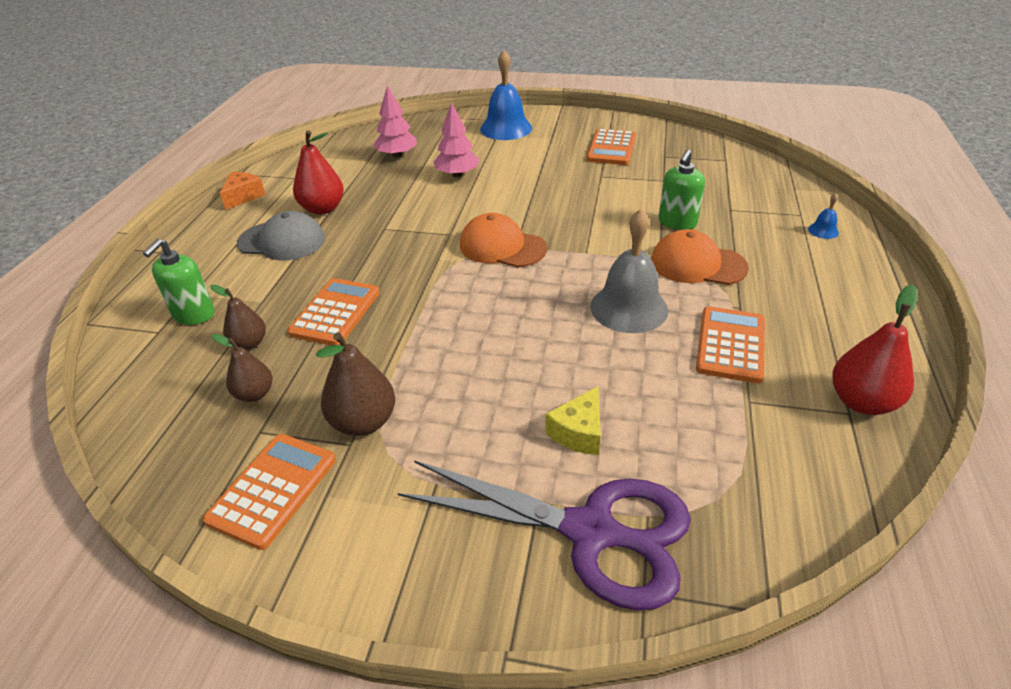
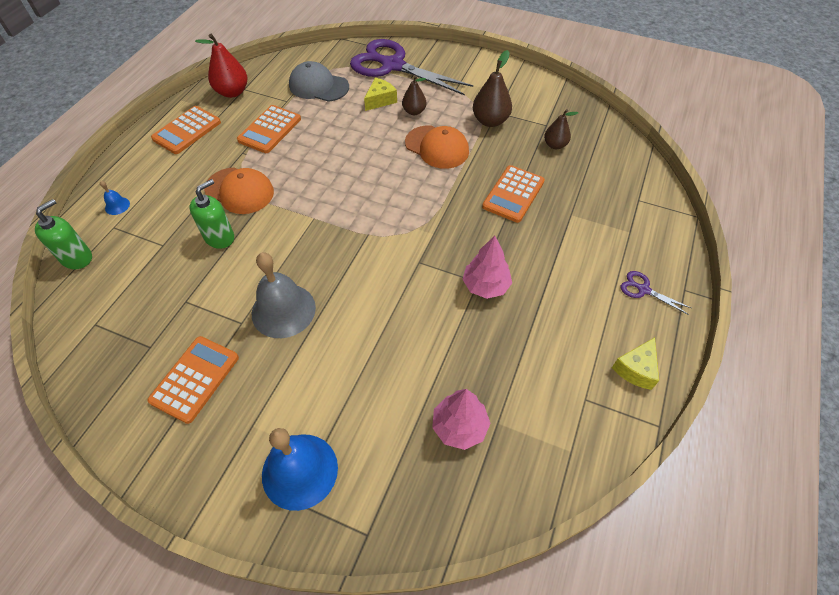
camera: 170 degrees left, 15 degrees up
green soap dispenser [143,239,215,325] -> green soap dispenser moved to [35,199,92,269]
orange calculator [203,434,336,550] -> orange calculator moved to [151,106,221,154]
brown pear [211,285,266,350] -> brown pear moved to [402,75,426,115]
orange cheese [220,172,266,210] -> yellow cheese [612,337,659,390]
grey cap [237,211,325,260] -> grey cap moved to [289,61,349,102]
red pear [293,130,344,215] -> none
pink tree [433,102,479,177] -> pink tree moved to [462,236,512,299]
orange cap [460,213,547,268] -> orange cap moved to [405,126,469,169]
grey bell [590,209,668,333] -> grey bell moved to [252,253,316,338]
none -> purple scissors [621,271,691,315]

